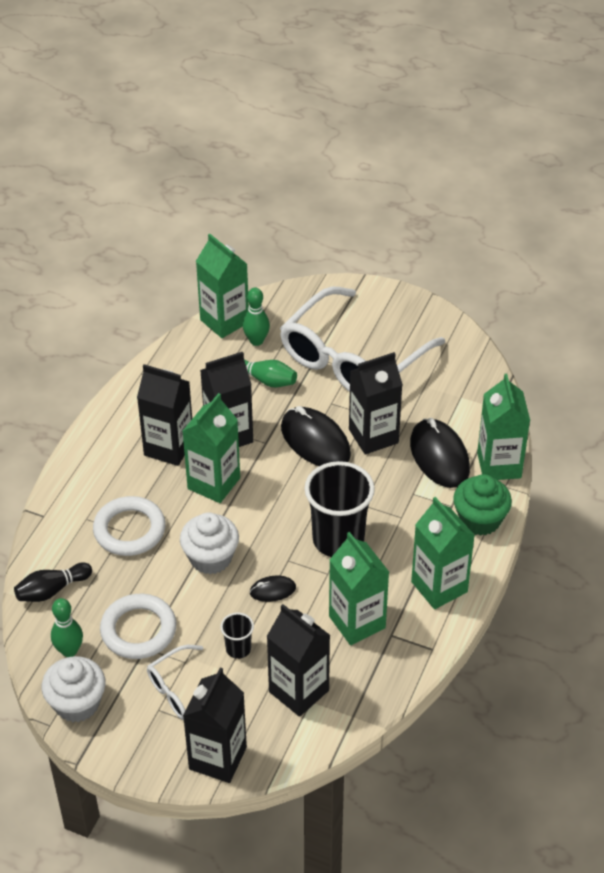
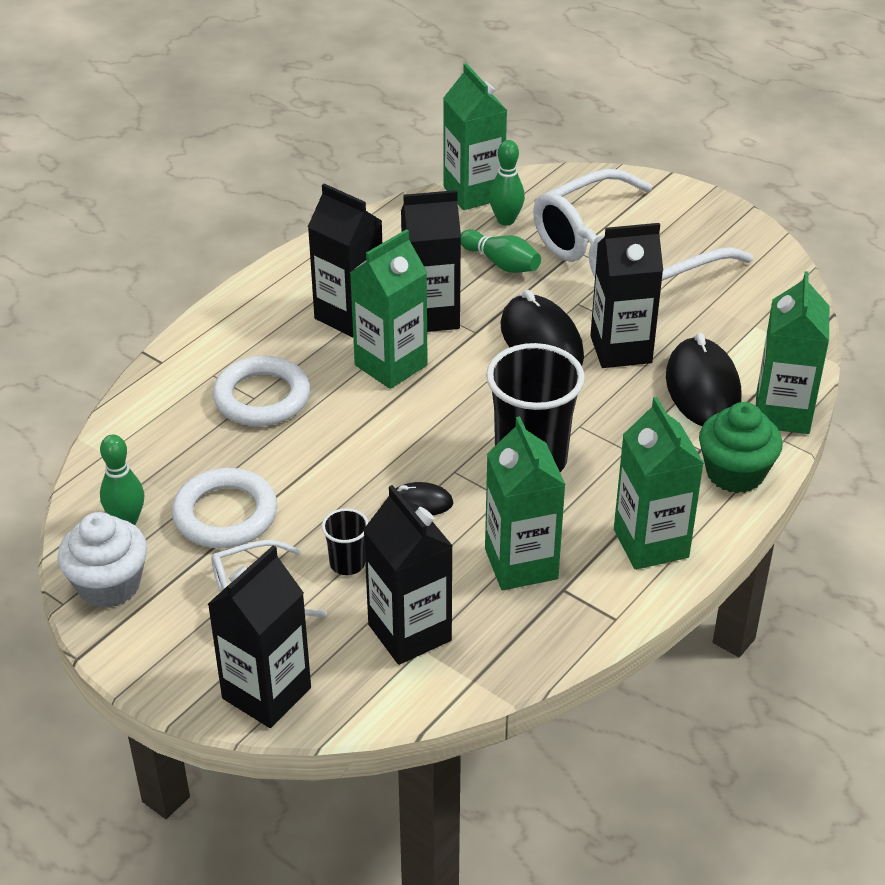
camera: 15 degrees right, 5 degrees down
black bowling pin [14,562,92,602] -> none
white cupcake [180,512,239,574] -> none

